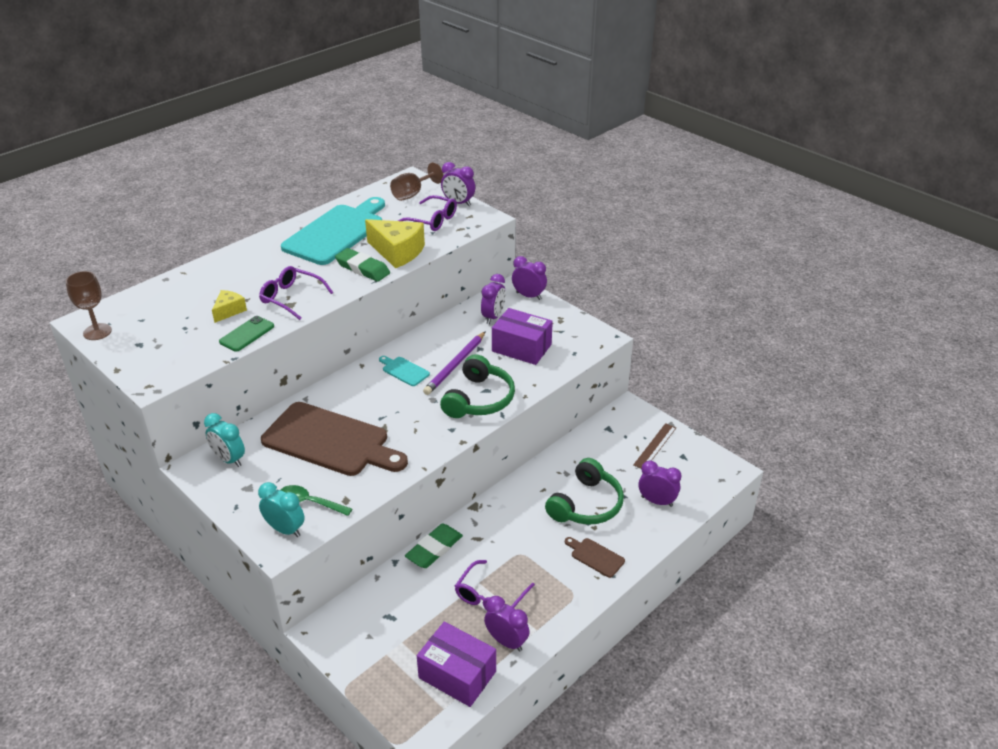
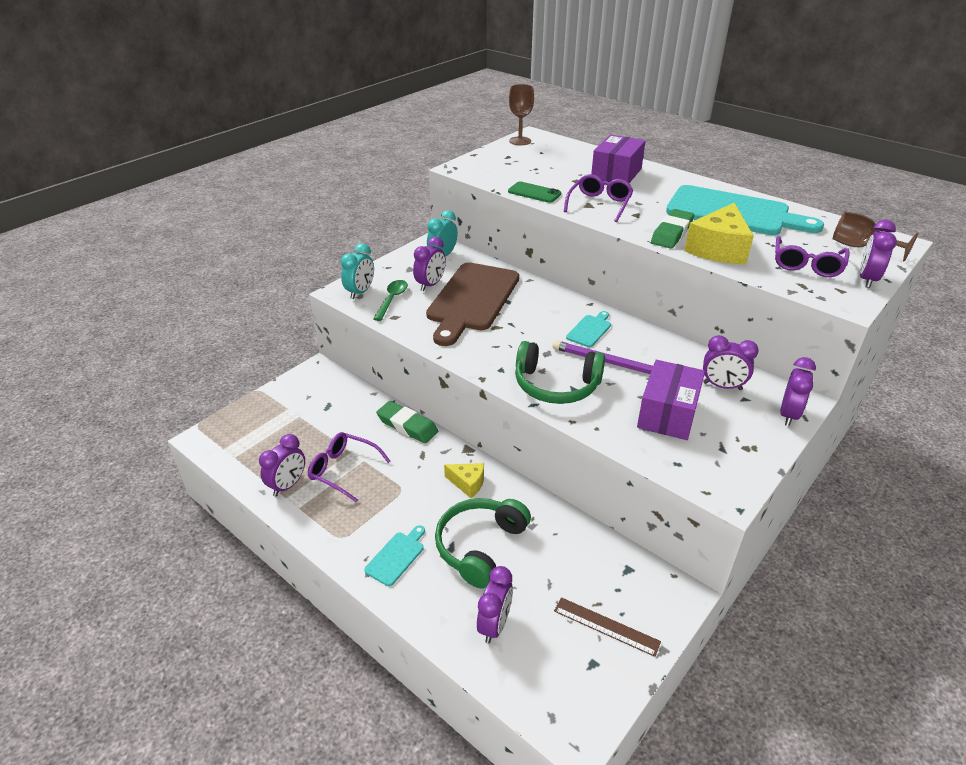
camera: 85 degrees right, 0 degrees up
yellow cheese [212,290,247,323] -> yellow cheese moved to [444,463,484,498]
purple box [417,621,496,707] -> purple box moved to [591,134,646,183]
green headphones [545,458,624,525] -> green headphones turned 90 degrees clockwise [435,498,531,589]
brown cutting board [565,537,625,578] -> turquoise cutting board [364,525,425,586]
none -> purple clock [413,237,446,291]

